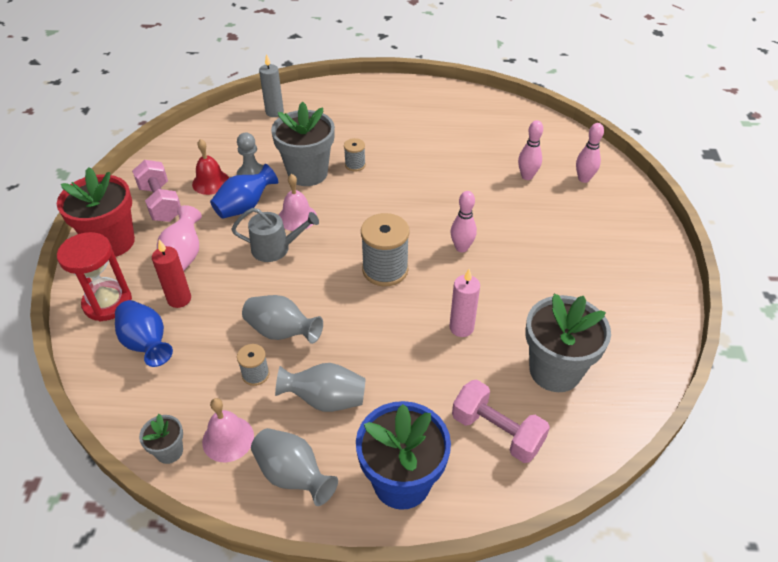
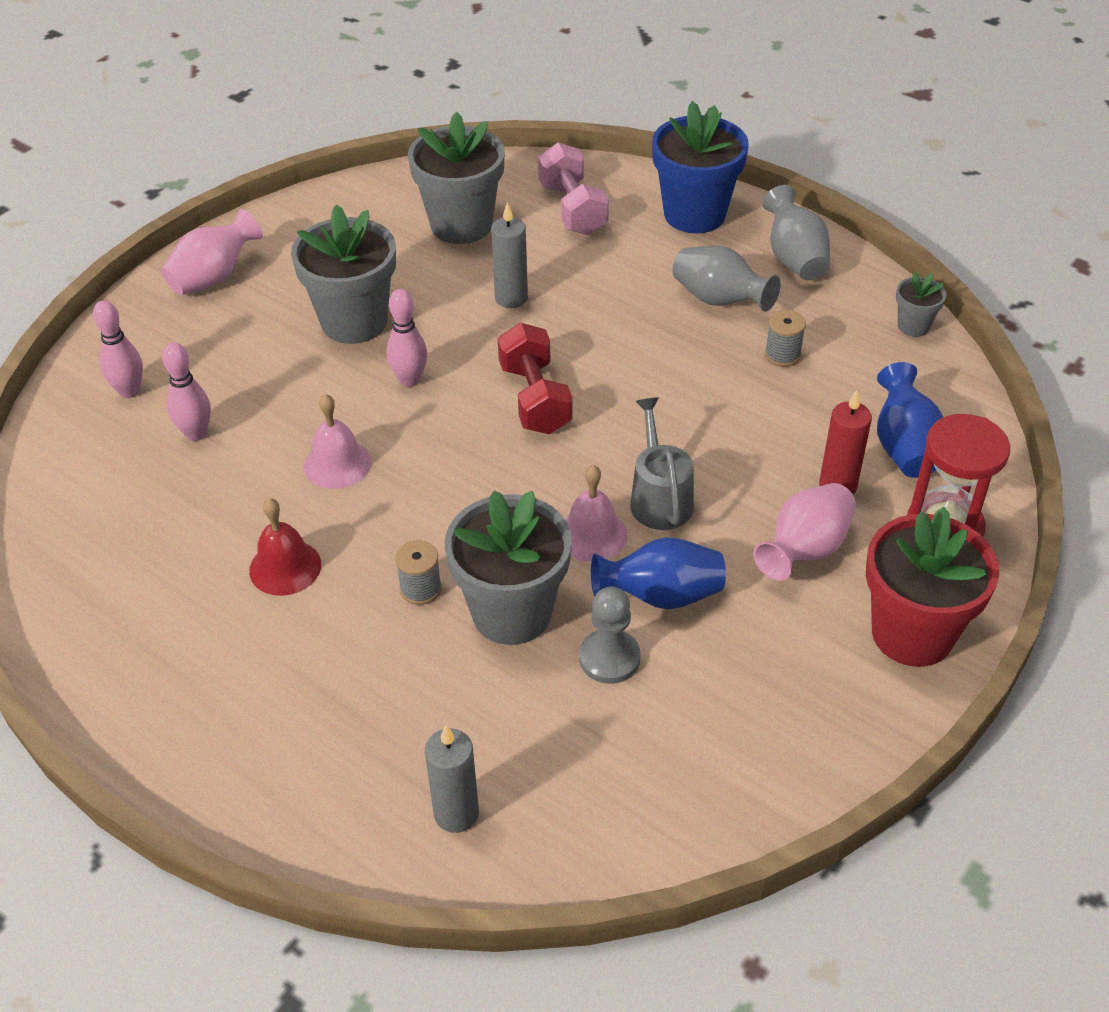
camera: 145 degrees left, 0 degrees up
pink dumbbell [132,160,181,222] -> none
red bell [192,139,229,195] -> red bell moved to [249,498,321,596]
pink bell [202,398,254,462] -> pink bell moved to [304,394,371,489]
grey watering can [231,208,319,262] -> grey watering can turned 45 degrees clockwise [630,398,694,530]
grey vase [242,295,323,344] -> none
grey spool [361,213,410,286] -> red dumbbell [498,323,573,434]
pink candle [449,269,480,337] -> grey candle [491,202,528,308]
none -> pink vase [161,209,263,295]
none -> grey flower pot [291,204,396,344]

